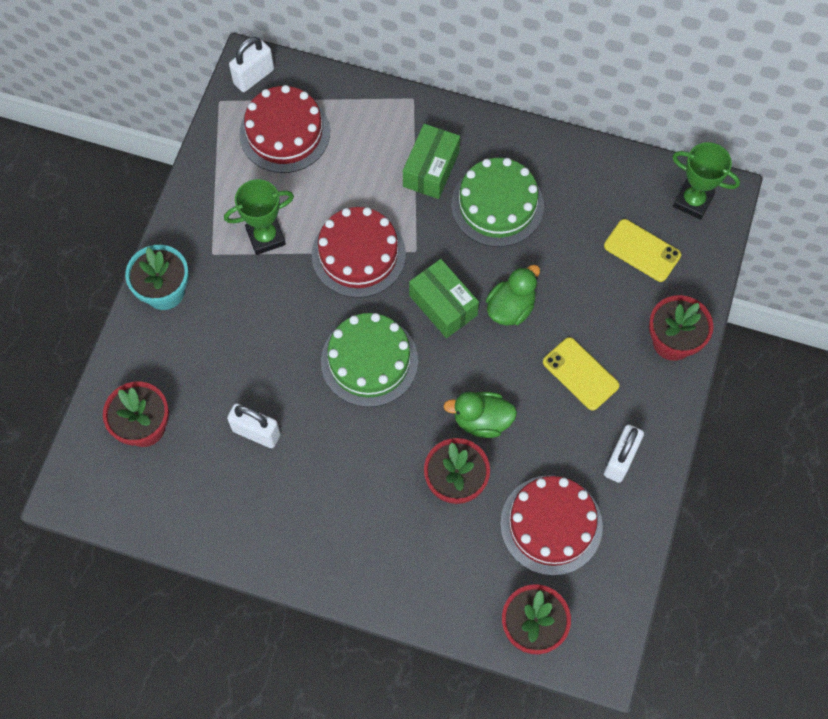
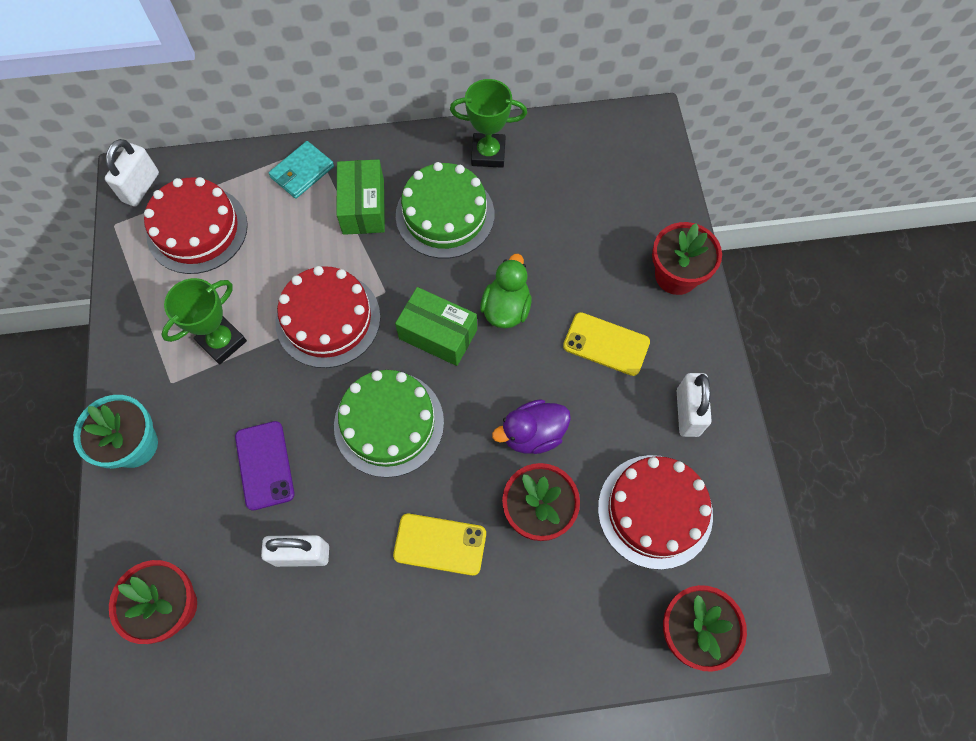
camera: 25 degrees left, 0 degrees up
green duck [443,391,517,438] -> purple duck [492,399,571,454]
yellow phone [604,219,681,282] -> yellow phone moved to [393,514,486,576]
green trophy [672,142,740,220] -> green trophy moved to [450,79,527,168]
none -> purple phone [235,421,294,511]
none -> turquoise wallet [269,141,334,199]

